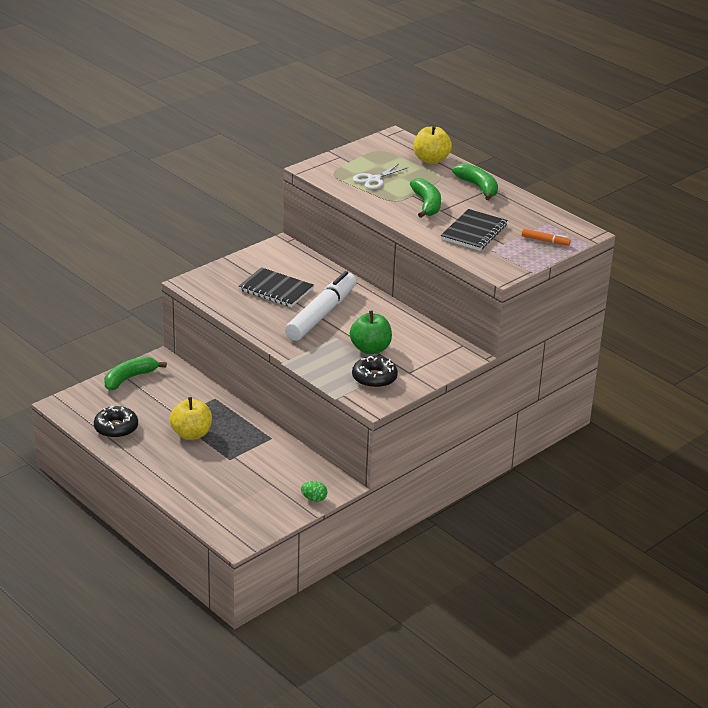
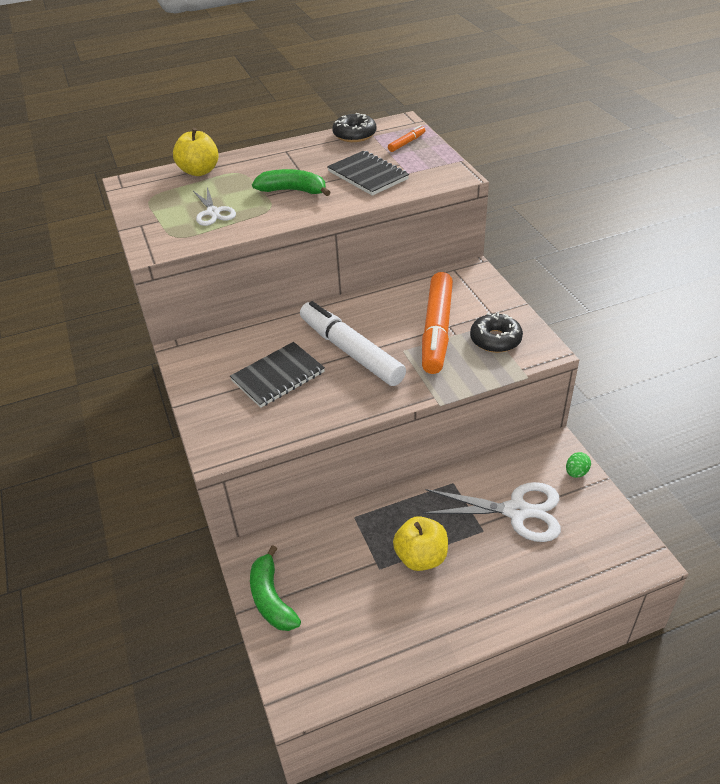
camera: 65 degrees left, 10 degrees up
black donut [94,405,138,438] -> black donut moved to [332,113,376,142]
green apple [350,311,392,354] -> orange marker [422,272,453,374]
green banana [452,163,498,200] -> none
none -> white scissors [423,482,561,542]

